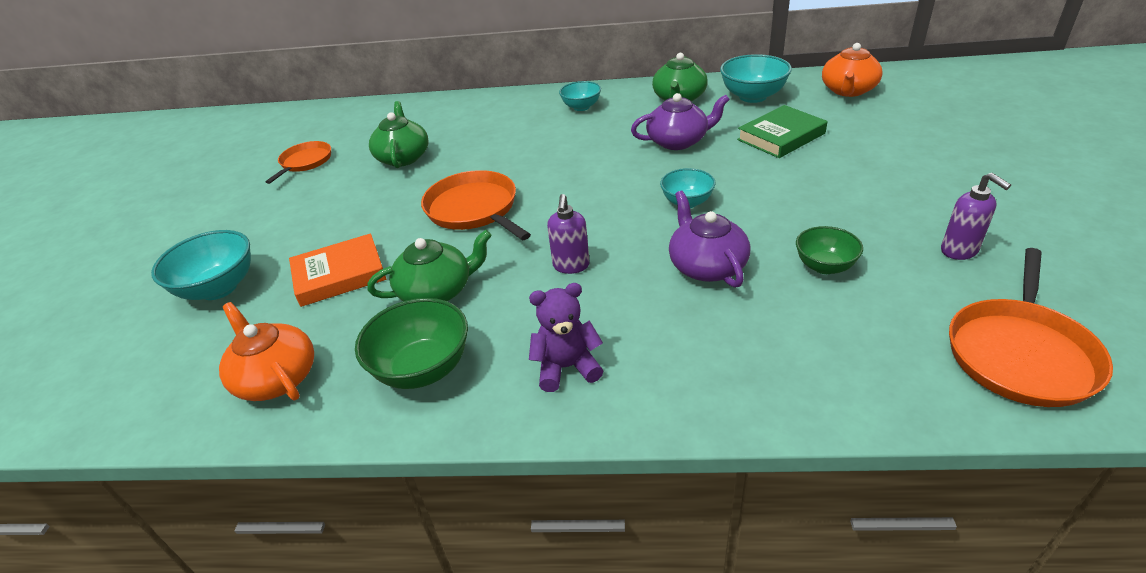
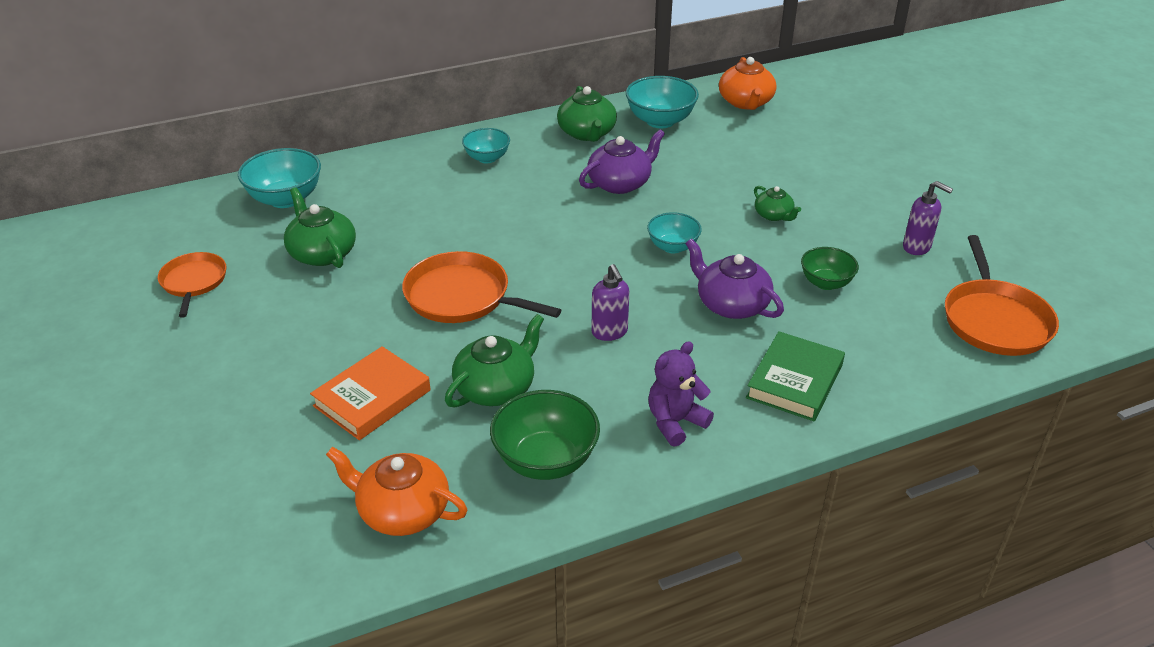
camera: 30 degrees left, 0 degrees up
turquoise bowl [151,230,251,300] -> turquoise bowl moved to [238,148,321,208]
green book [737,105,827,158] -> green book moved to [746,331,845,421]
none -> green teapot [754,186,801,221]

